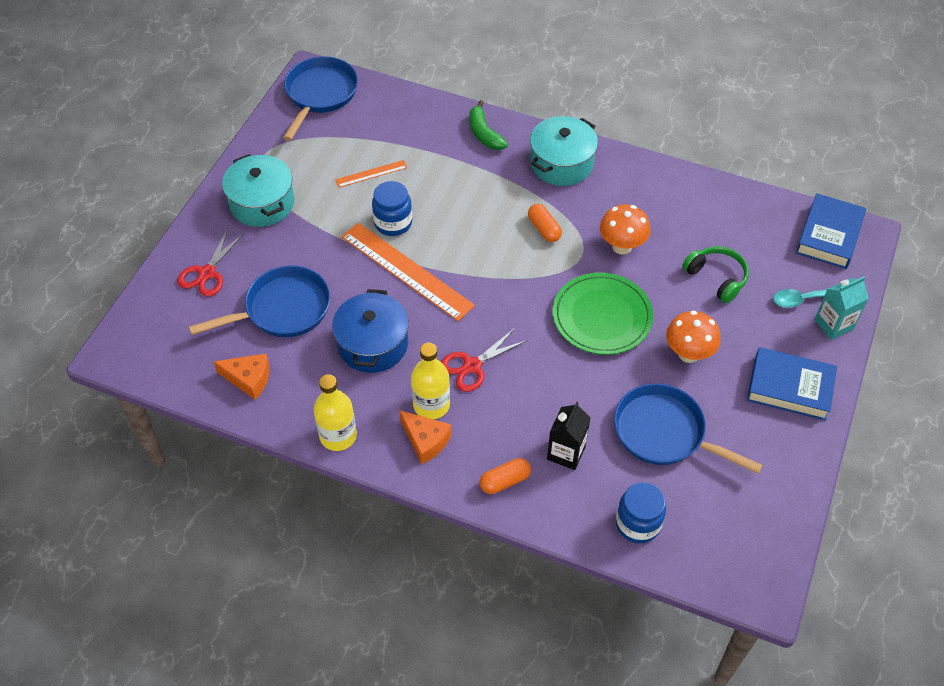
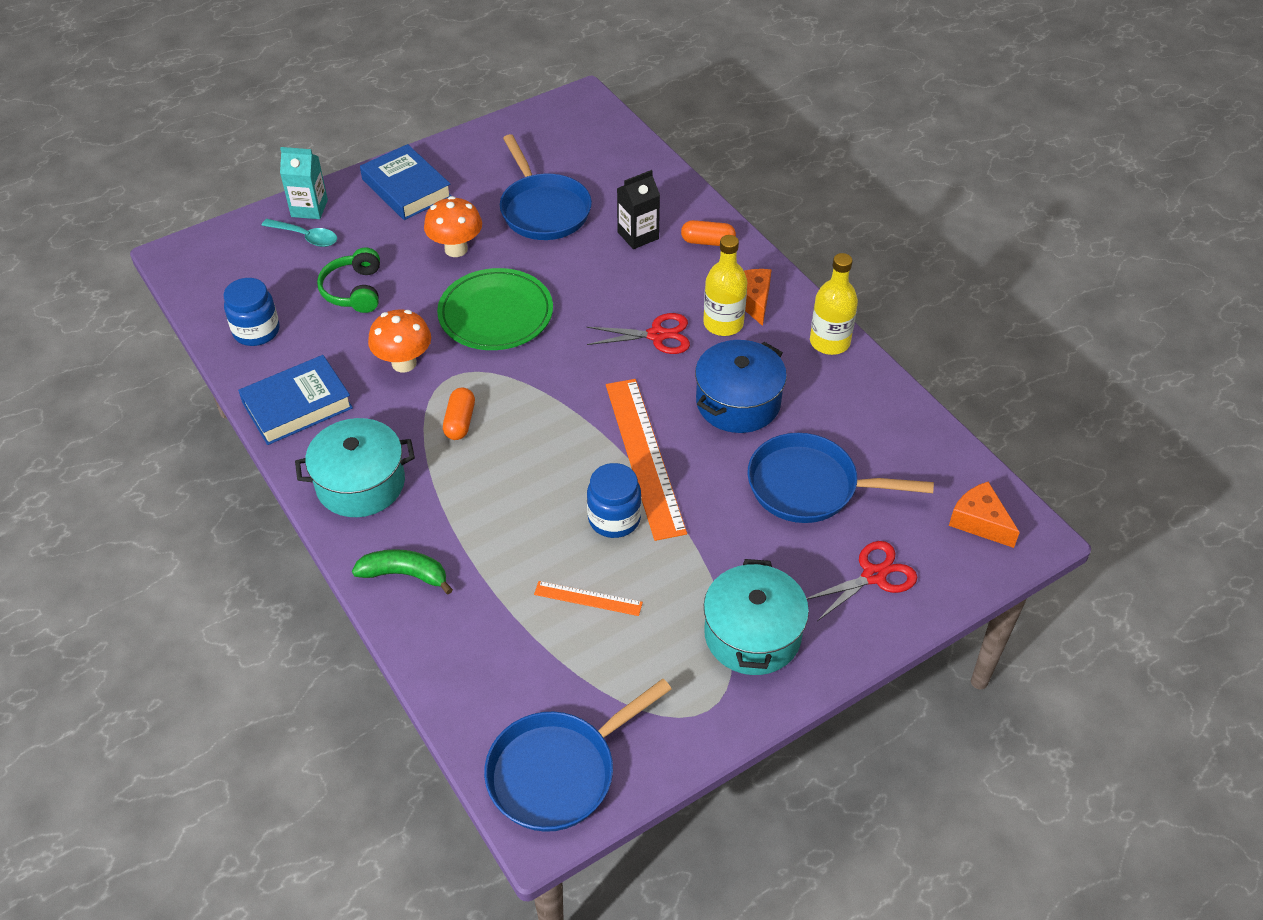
camera: 145 degrees left, 5 degrees down
orange cheese [213,354,270,400] -> orange cheese moved to [949,482,1020,548]
green banana [469,100,508,150] -> green banana turned 90 degrees counterclockwise [352,549,453,594]
blue jar [616,482,666,543] -> blue jar moved to [223,278,279,346]
blue book [796,193,866,269] -> blue book moved to [238,355,353,445]

